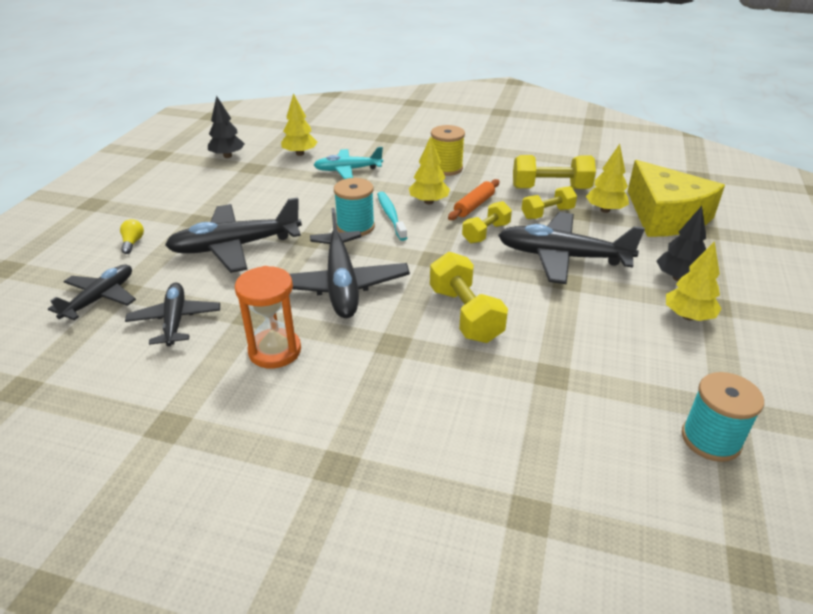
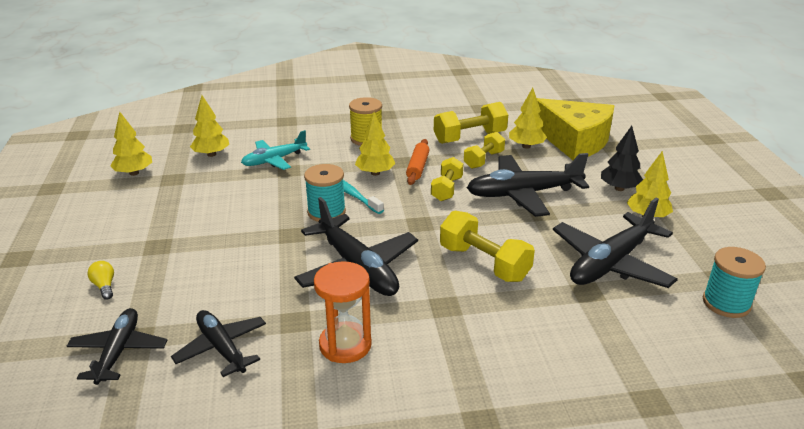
camera: 25 degrees left, 5 degrees down
black plane [165,197,302,273] -> black plane moved to [553,198,678,288]
black tree [208,96,245,158] -> yellow tree [110,112,152,176]

